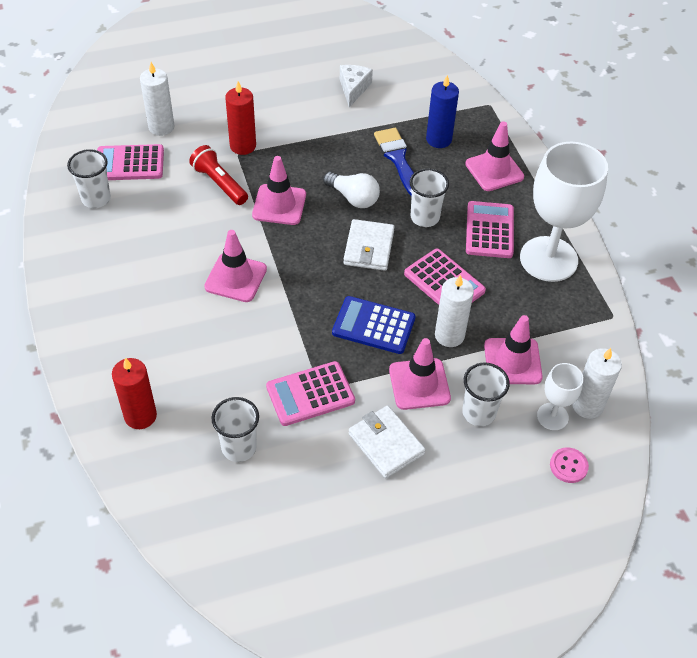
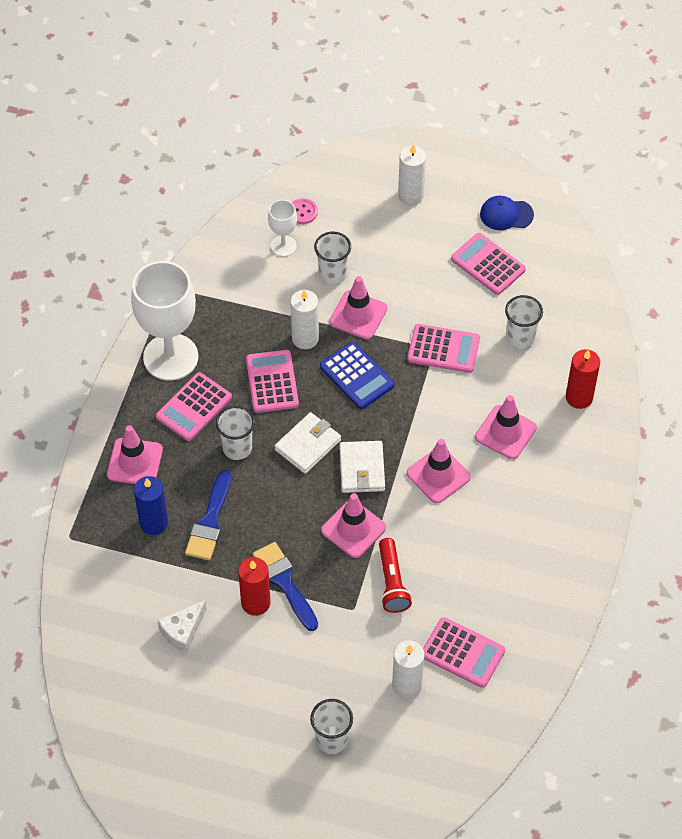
camera: 145 degrees left, 5 degrees up
white cup [67,149,111,208] -> white cup moved to [310,699,353,754]
red candle [225,81,256,155] -> red candle moved to [238,557,271,616]
white light bulb [323,172,380,208] -> none
white wallet [349,405,426,478] -> white wallet moved to [339,441,385,493]
pink traffic cone [484,315,543,384] -> pink traffic cone moved to [475,395,537,459]
white candle [572,348,622,419] -> white candle moved to [398,144,426,206]
none -> blue brush [253,542,318,631]
none -> pink calculator [451,233,526,295]
none -> blue cap [480,196,534,230]

